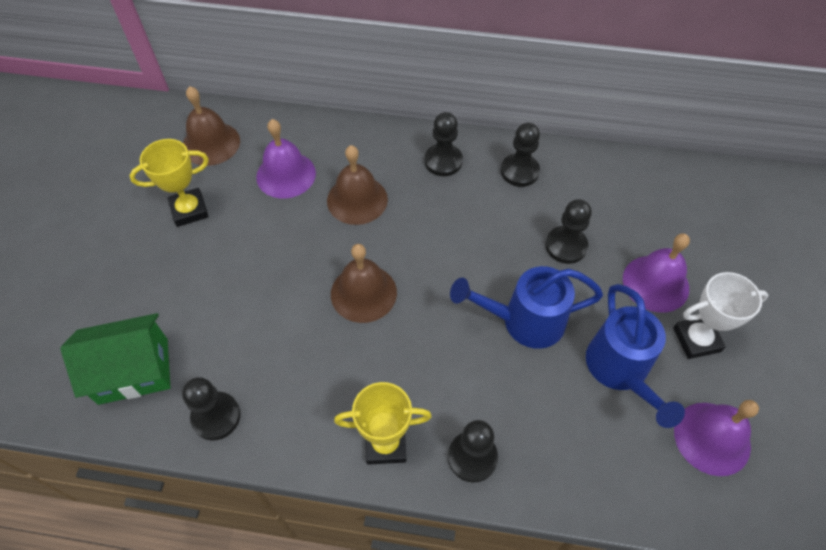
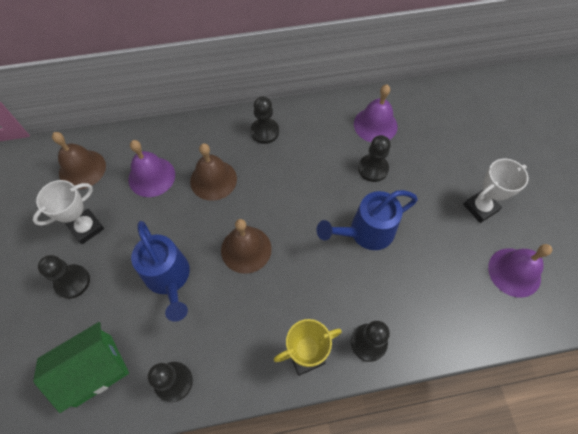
camera: 20 degrees left, 5 degrees up
yellow trophy [129,139,209,227] -> white trophy [33,180,104,244]
black pawn [501,123,540,187] -> black pawn moved to [38,255,90,299]
blue watering can [586,284,685,428] -> blue watering can moved to [131,221,190,322]
purple bell [623,233,690,313] -> purple bell moved to [354,84,398,142]

